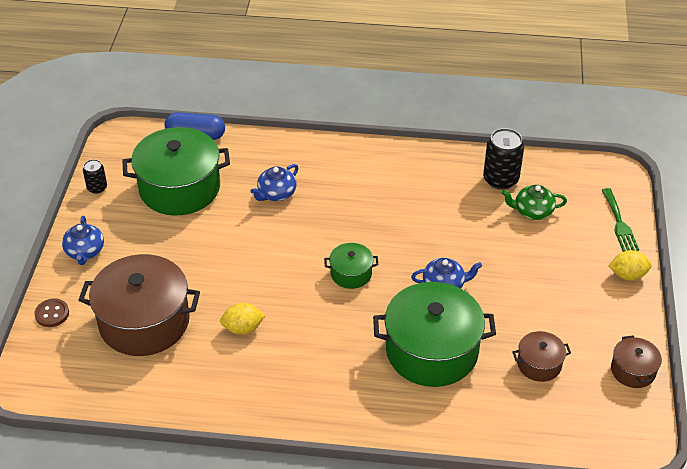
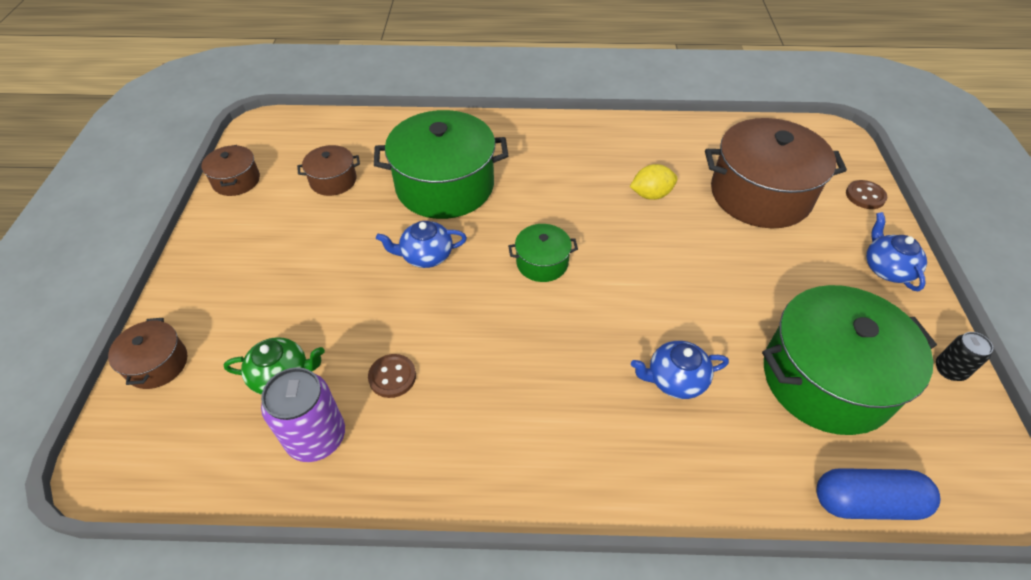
camera: 175 degrees right, 5 degrees up
blue teapot [250,164,298,201] -> blue teapot turned 135 degrees counterclockwise [631,341,729,399]
black can [483,128,524,190] -> purple can [261,367,345,462]
green fork [602,188,639,252] -> brown pot [108,318,187,389]
yellow lemon [608,250,652,281] -> none
none -> brown button [368,354,416,398]

